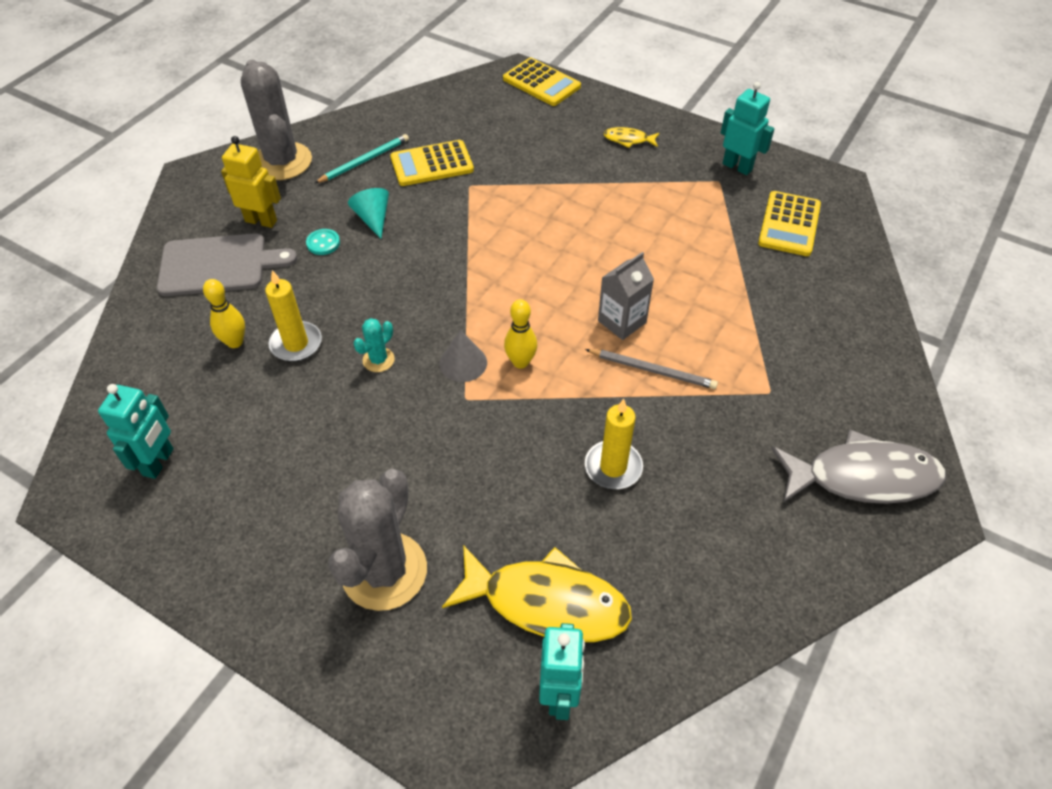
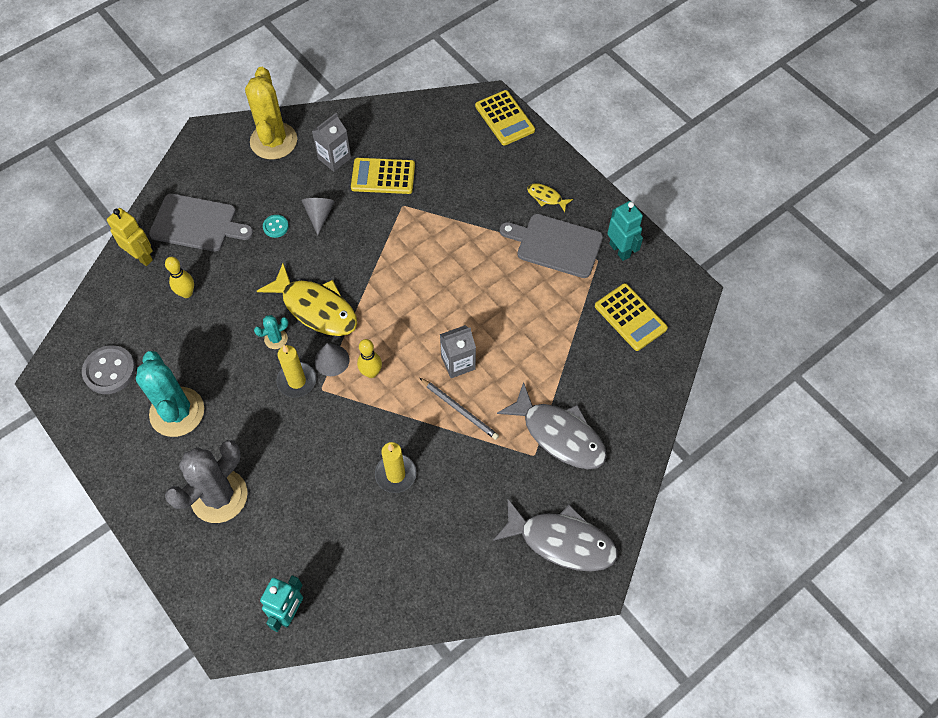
camera: 20 degrees right, 10 degrees up
turquoise robot [98,384,174,479] -> grey button [82,345,136,394]
yellow robot [221,136,281,228] -> yellow robot moved to [107,208,153,266]
grey cactus [241,60,312,180] -> yellow cactus [245,67,297,160]
yellow candle [265,270,322,362] -> yellow candle moved to [276,345,316,398]
turquoise pencil [315,134,409,183] -> grey carton [312,113,351,172]
turquoise cone [348,188,389,239] -> grey cone [301,198,335,235]
yellow fish [442,545,632,642] -> yellow fish moved to [257,263,357,336]
yellow calculator [758,191,821,256] -> yellow calculator turned 75 degrees counterclockwise [595,283,668,351]
none -> turquoise cactus [136,351,204,437]
none -> grey fish [497,382,607,469]
none -> grey cutting board [500,214,603,278]

